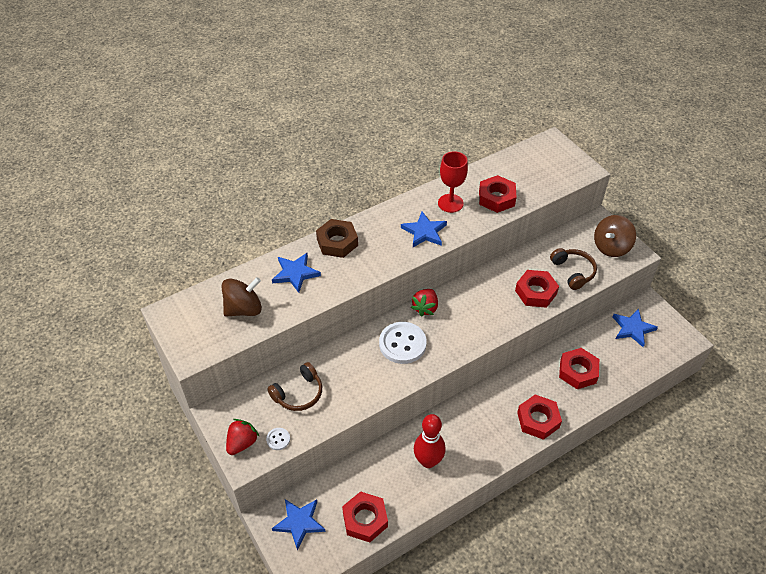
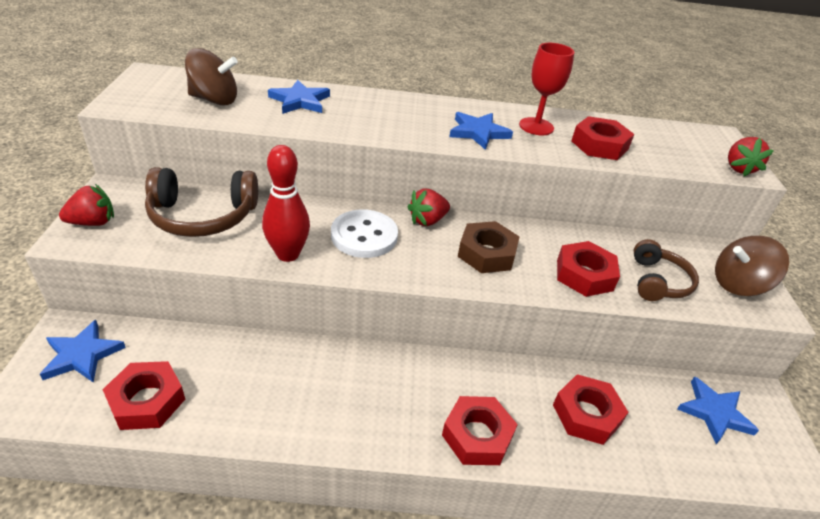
camera: 30 degrees right, 10 degrees down
white button [266,428,290,450] -> none
brown headphones [267,362,322,411] -> brown headphones [145,167,258,237], size x1.53
brown nut [316,219,358,258] -> brown nut moved to [458,221,520,273]
red bowling pin [414,414,446,468] -> red bowling pin moved to [262,145,310,262]
none -> red strawberry [728,137,774,177]

